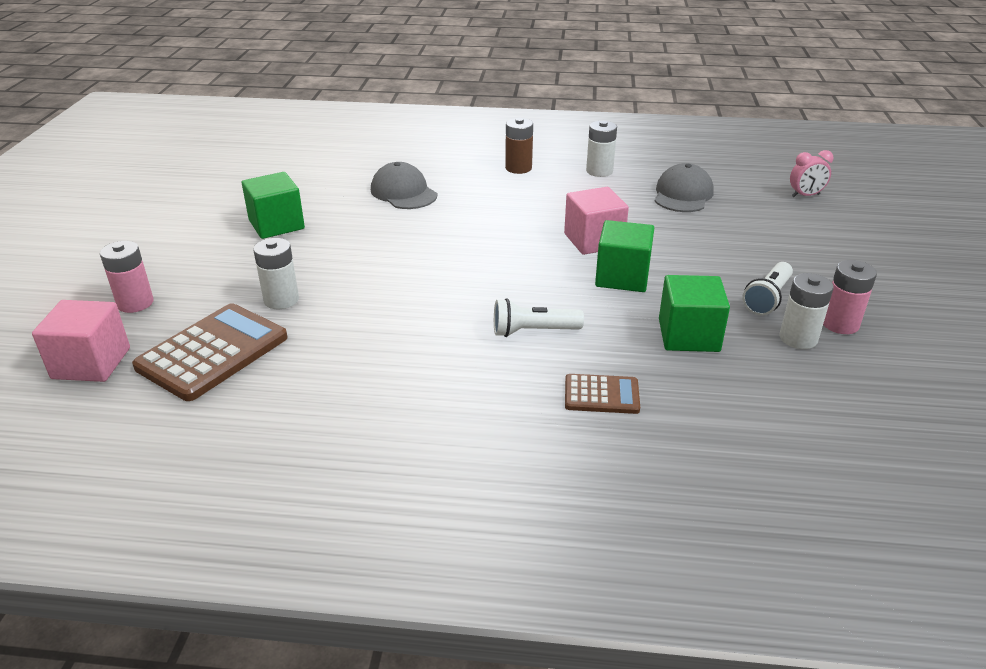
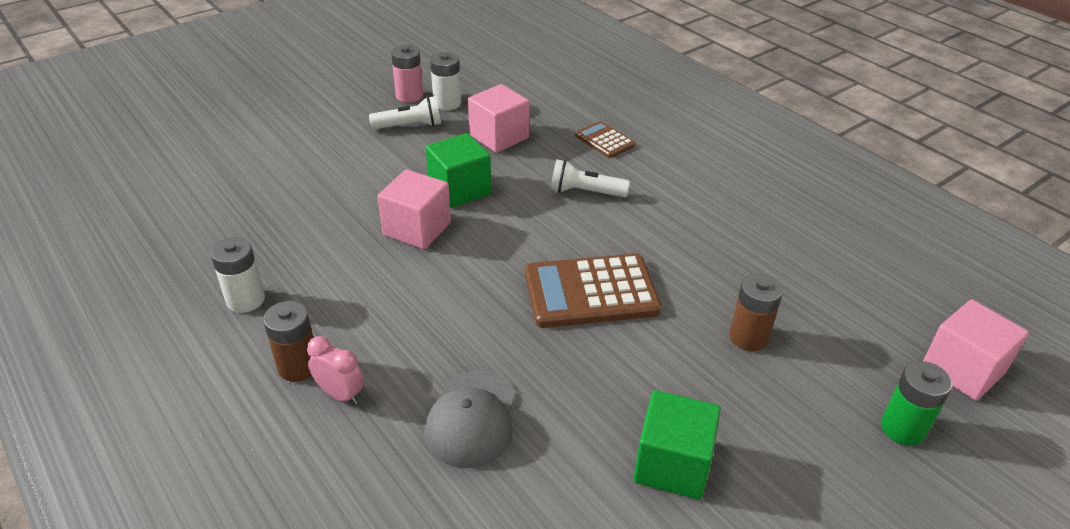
camera: 135 degrees left, 5 degrees up
pink battery [100,241,154,313] -> green battery [881,361,952,446]
brown calculator [132,303,288,401] -> brown calculator moved to [525,253,661,328]
white battery [254,238,299,309] -> brown battery [729,274,783,351]
white flashlight [494,298,584,337] -> white flashlight turned 150 degrees clockwise [551,159,630,197]
grey cap [655,163,714,212] -> none
green cube [659,275,730,352] -> pink cube [468,84,529,153]
pink clock [790,150,833,197] -> pink clock moved to [307,336,364,404]

